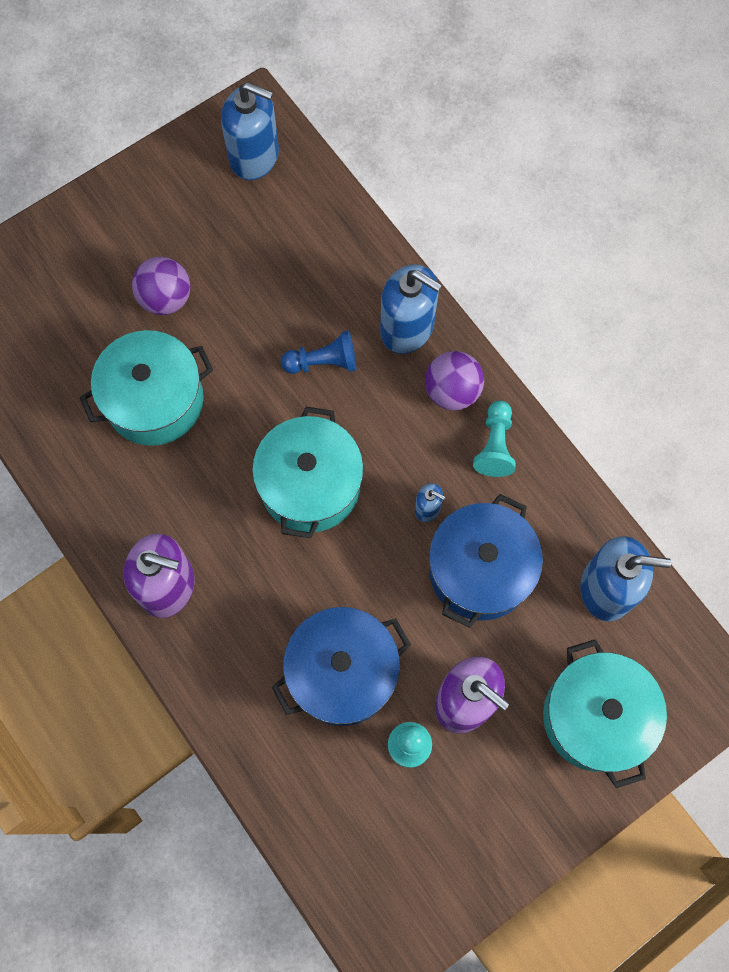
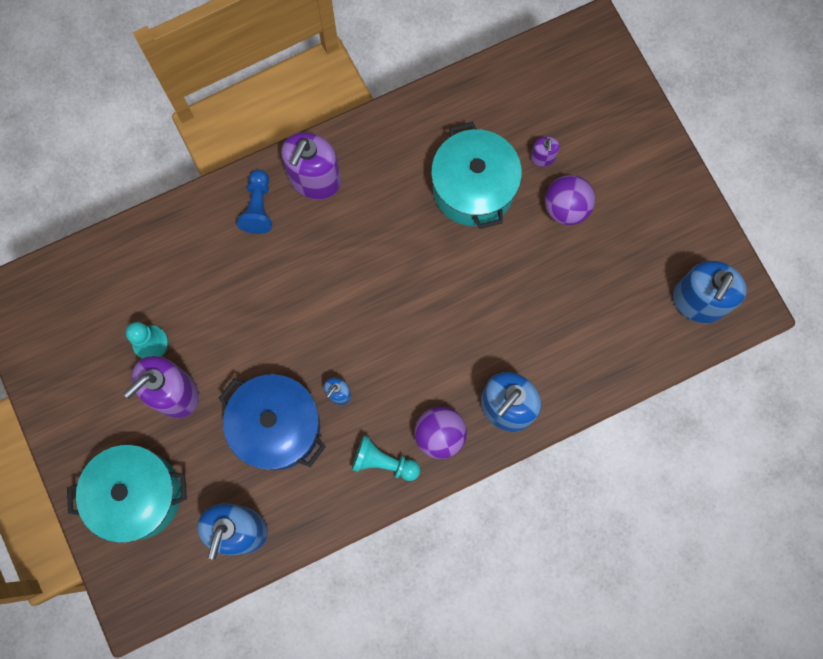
camera: 100 degrees right, 5 degrees up
turquoise pot [252,407,364,538] -> none
blue pot [272,607,411,726] -> none
blue pawn [281,331,356,374] -> blue pawn moved to [237,170,272,234]
none -> purple soap dispenser [531,136,560,167]

